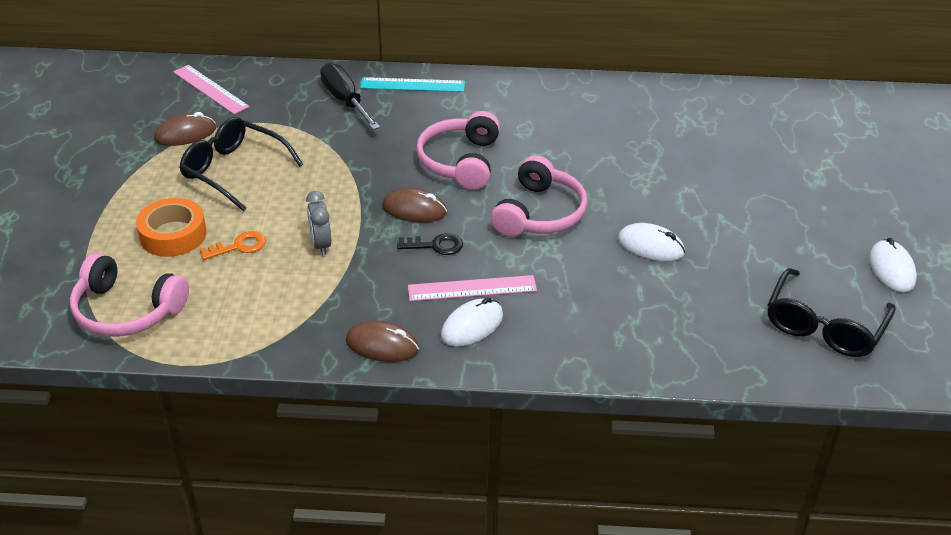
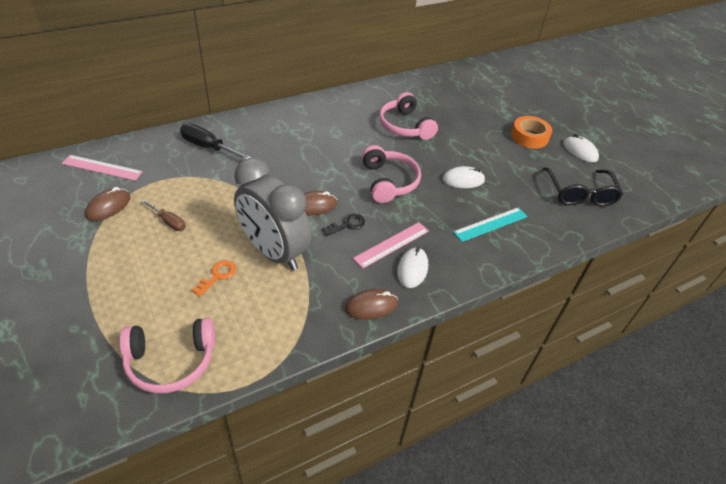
camera: 35 degrees left, 5 degrees up
orange tape [136,198,207,257] -> orange tape moved to [511,116,552,149]
black glasses [179,117,303,211] -> brown screwdriver [141,199,186,231]
grey clock [306,191,331,255] -> grey clock [234,158,311,271], size x2.44
turquoise ruler [360,77,465,92] -> turquoise ruler moved to [453,207,528,242]
pink headphones [416,111,500,190] -> pink headphones moved to [379,92,438,140]

